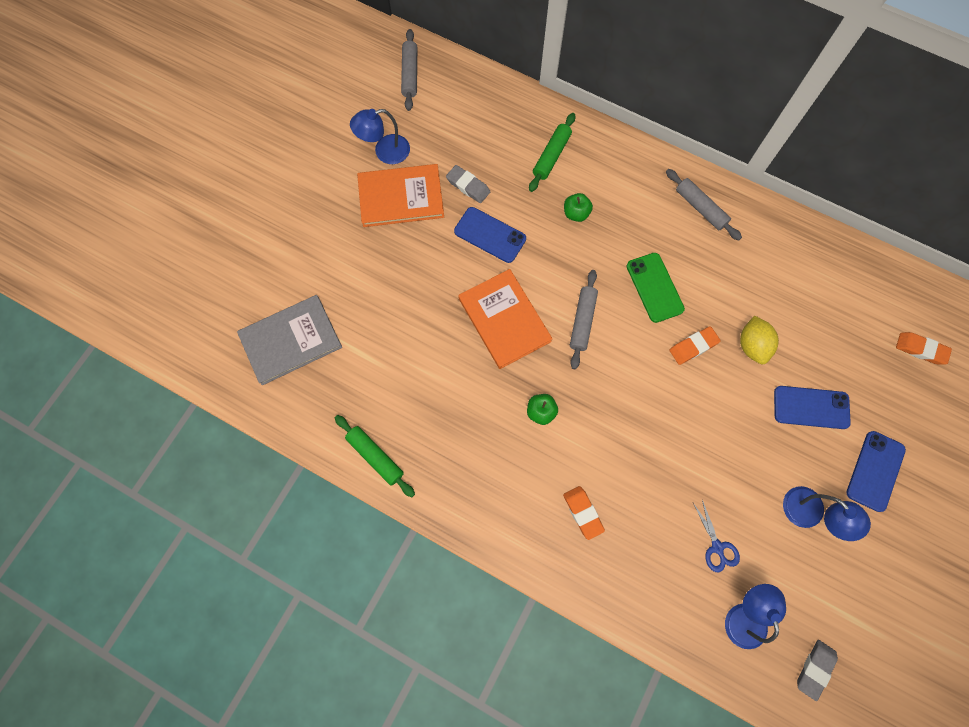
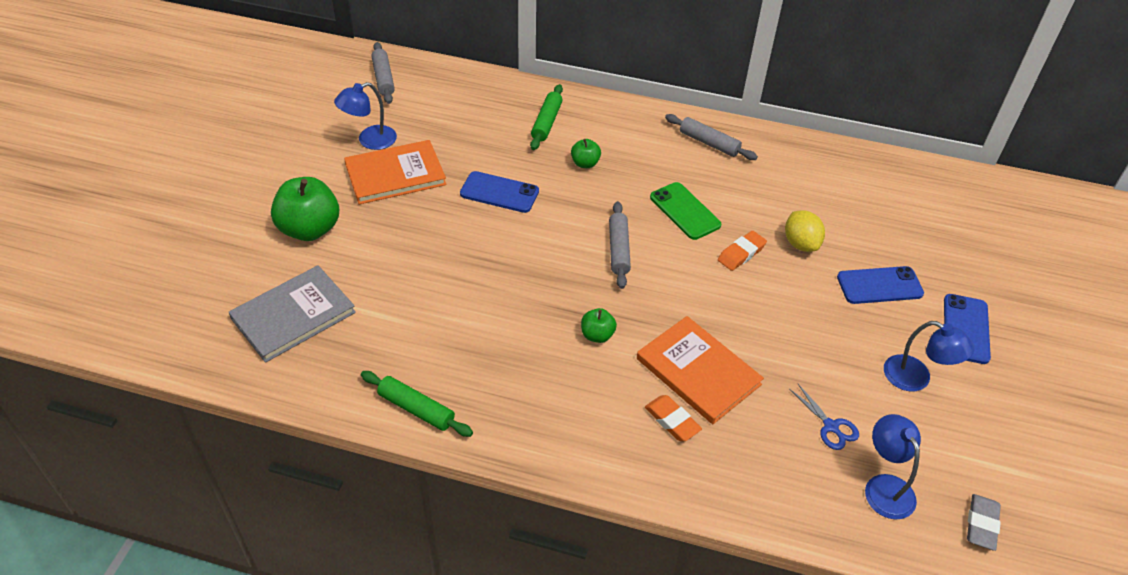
camera: 15 degrees left, 25 degrees down
grey eraser [446,165,490,203] -> none
orange book [458,269,553,369] -> orange book moved to [637,316,764,424]
orange eraser [896,332,952,365] -> none
none -> green apple [271,177,339,241]

